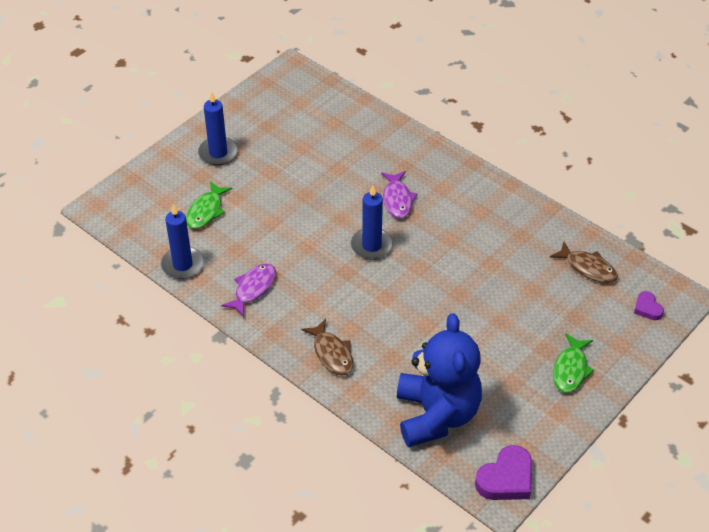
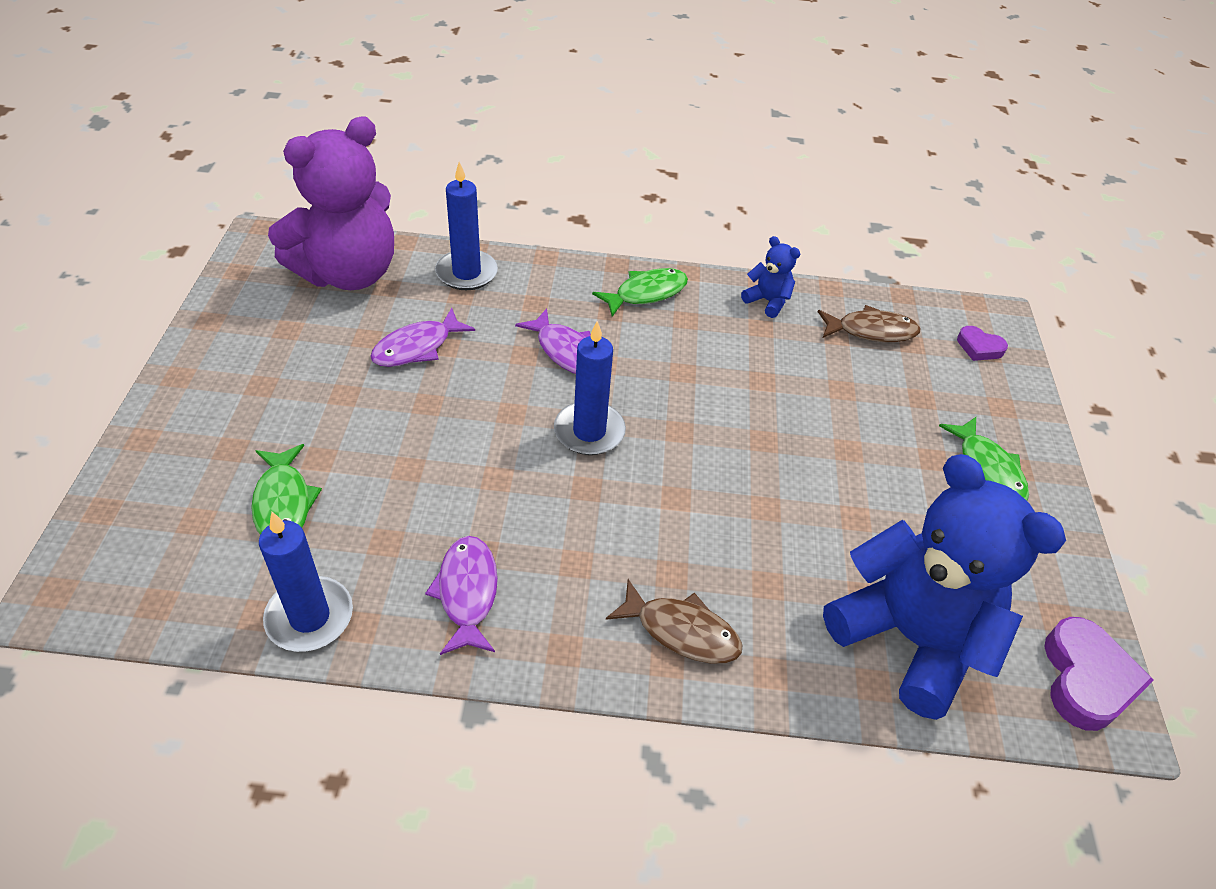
camera: 40 degrees left, 0 degrees up
blue candle [198,91,238,165] -> blue candle moved to [435,162,498,290]
none -> purple teddy bear [268,116,394,290]
none -> purple fish [370,308,475,367]
none -> green fish [592,268,688,317]
none -> blue teddy bear [741,236,800,318]

